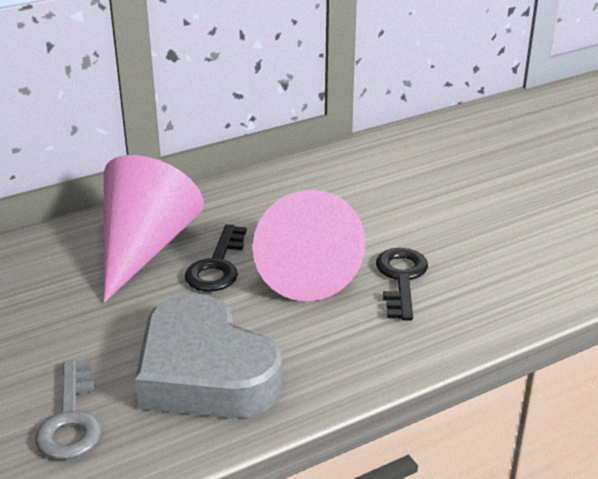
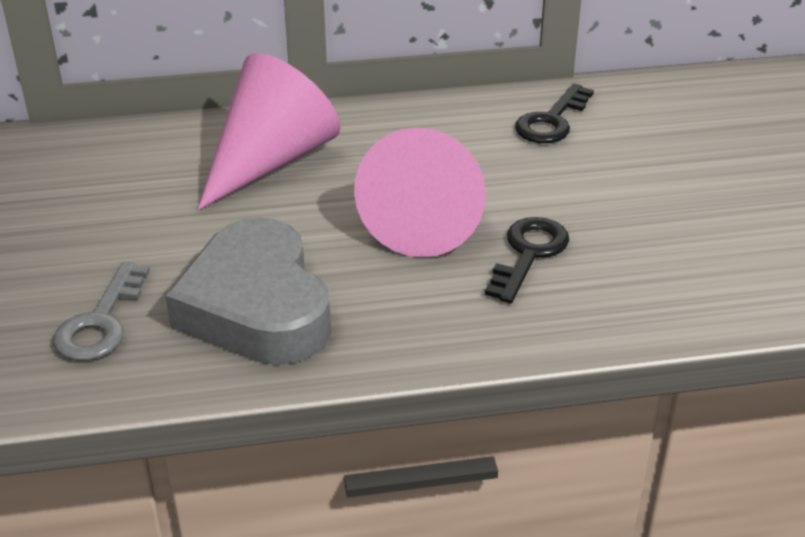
camera: 20 degrees right, 5 degrees up
black key [185,224,247,292] -> black key moved to [515,84,594,143]

